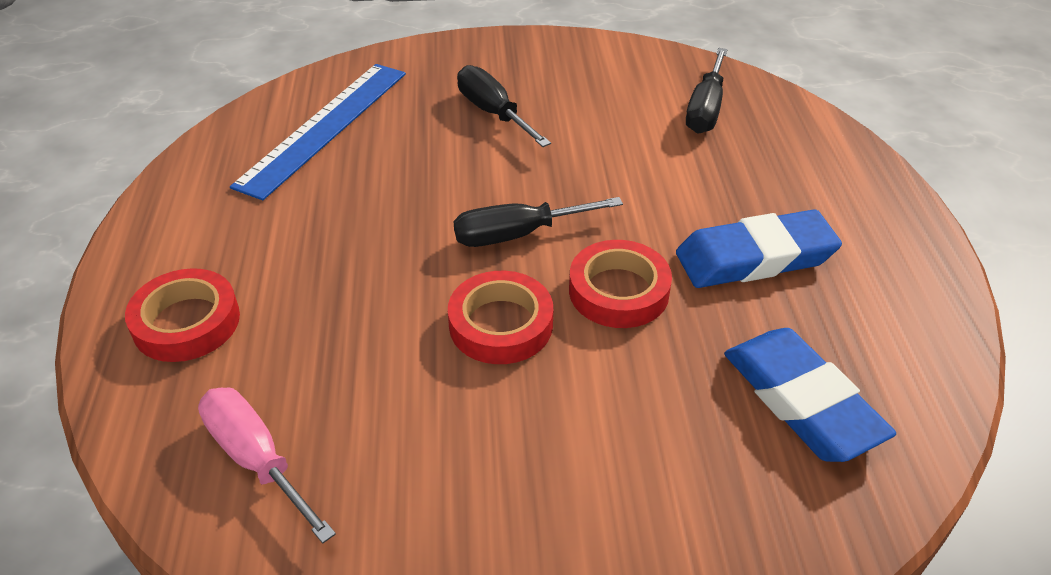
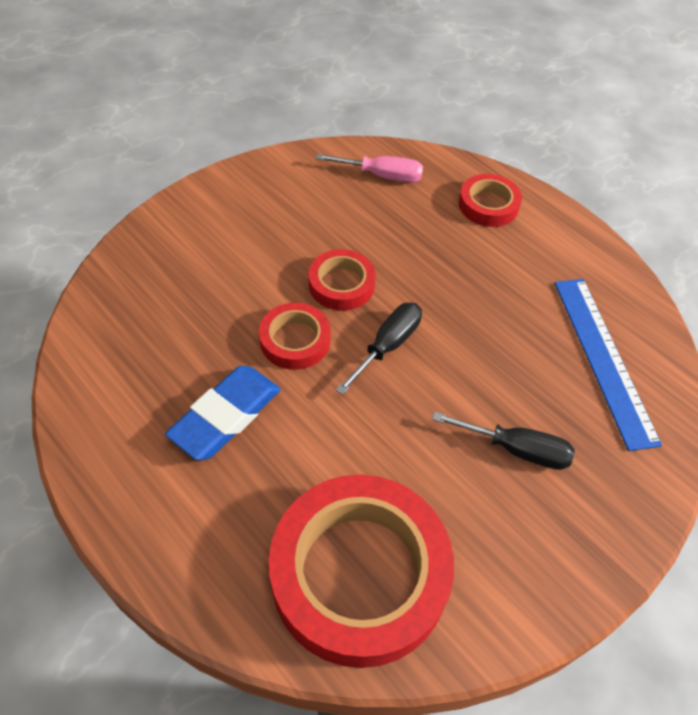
camera: 140 degrees right, 10 degrees up
black screwdriver [686,48,728,133] -> red tape [269,474,454,668]
blue eraser [724,328,896,462] -> none

